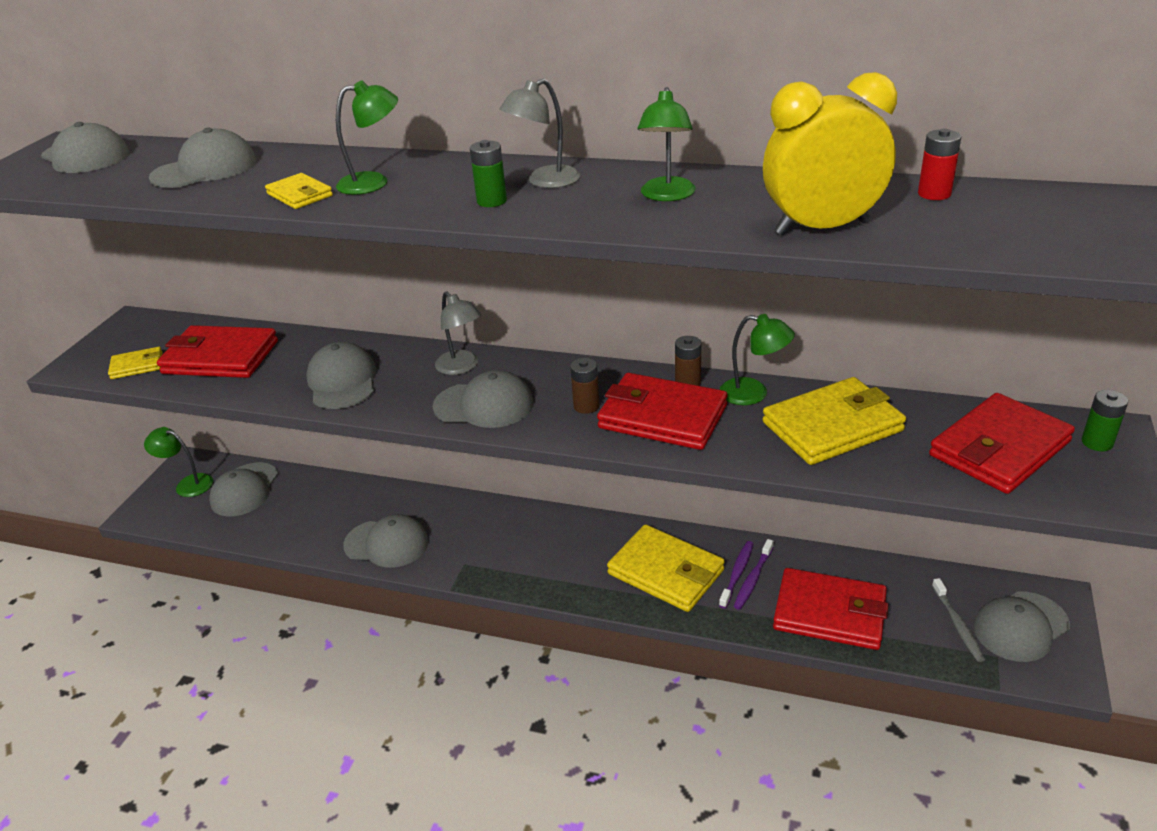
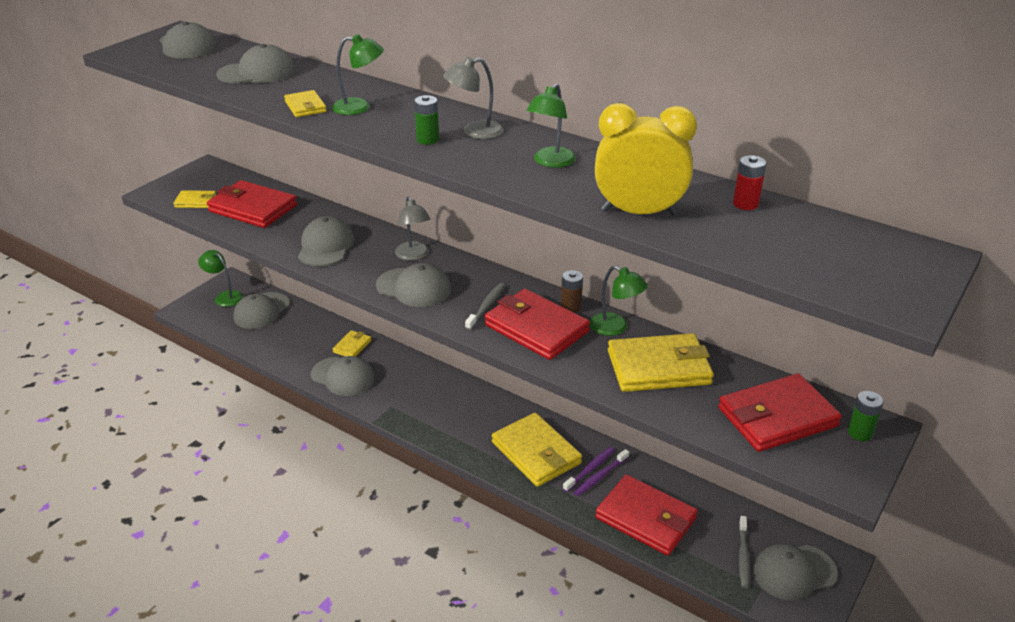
camera: 15 degrees right, 0 degrees up
brown battery [570,358,600,414] -> grey toothbrush [465,283,505,330]
none -> yellow wallet [333,330,372,356]

